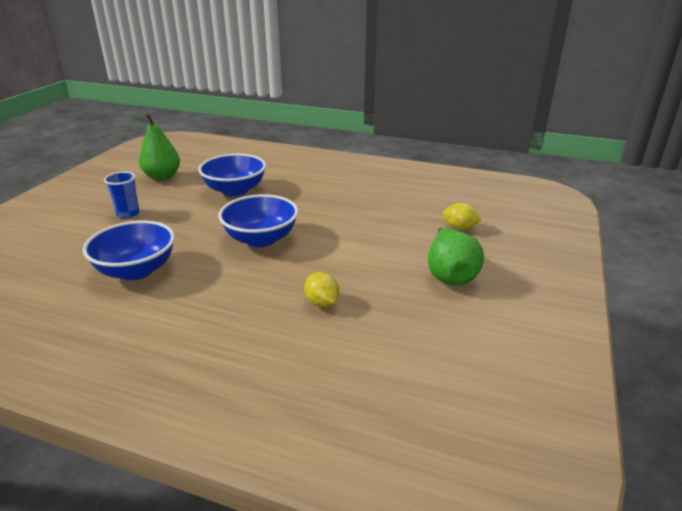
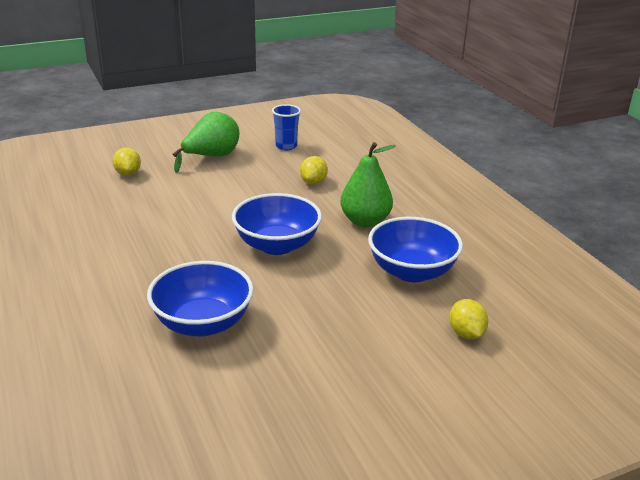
camera: 135 degrees left, 0 degrees up
blue cup [104,172,139,218] -> blue cup moved to [272,104,301,150]
green pear [130,113,180,181] -> green pear moved to [341,142,396,227]
none -> yellow lemon [449,299,488,339]

